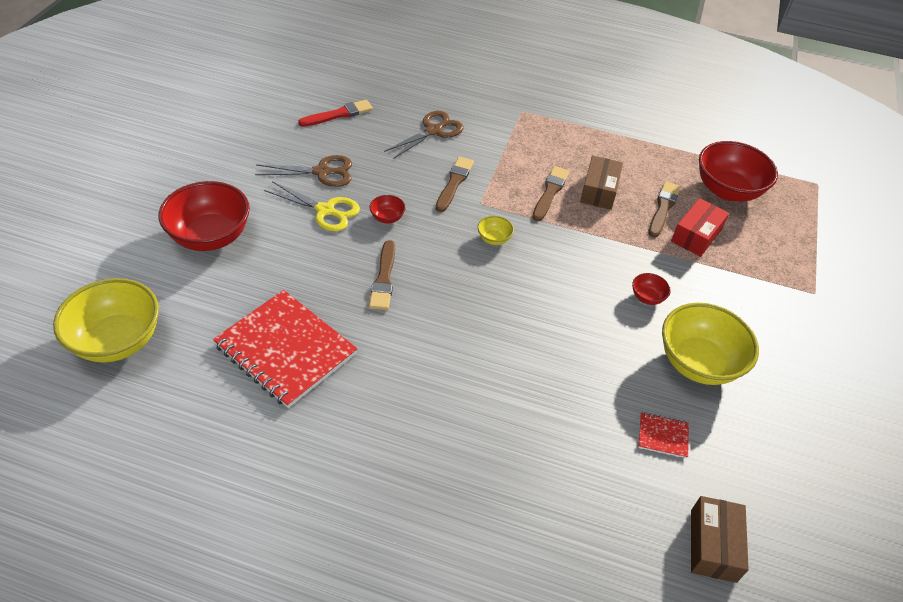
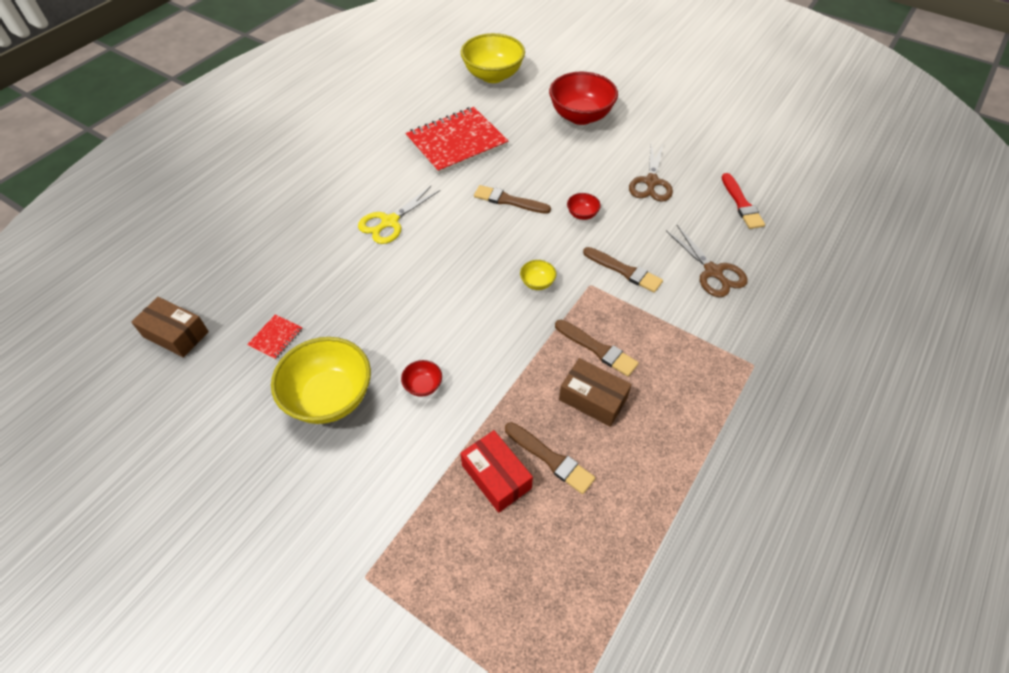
camera: 110 degrees right, 5 degrees up
yellow scissors [264,181,360,232] -> yellow scissors moved to [358,186,440,244]
red bowl [699,141,778,202] -> none

